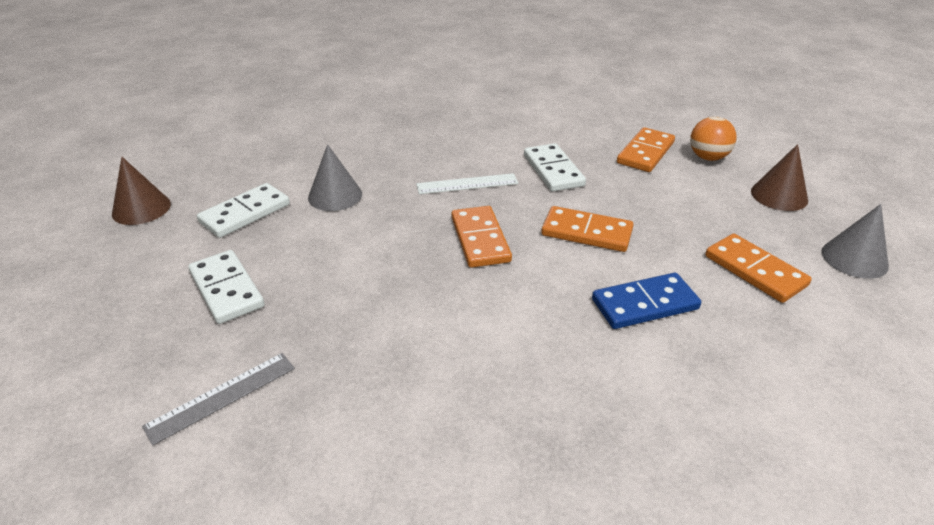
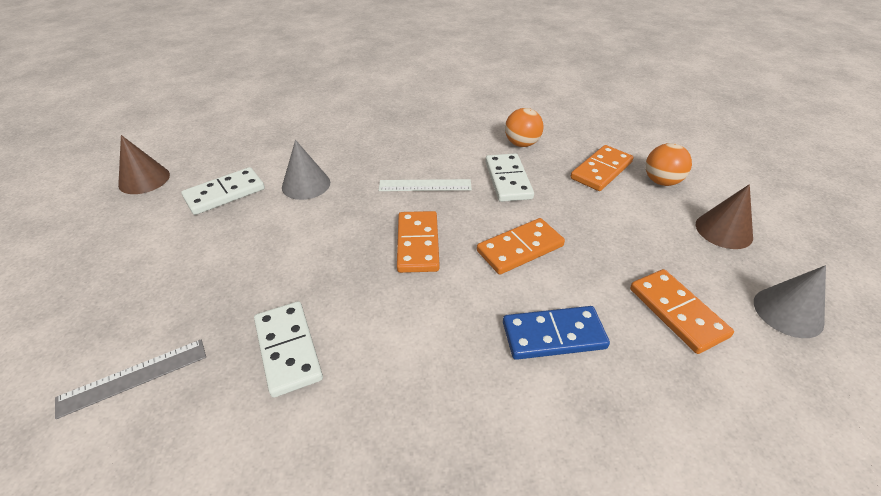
camera: 10 degrees right, 5 degrees up
white domino [188,250,265,324] -> white domino moved to [254,301,323,398]
orange domino [541,206,634,252] -> orange domino turned 60 degrees counterclockwise [477,218,565,275]
none -> orange ball [505,108,543,147]

